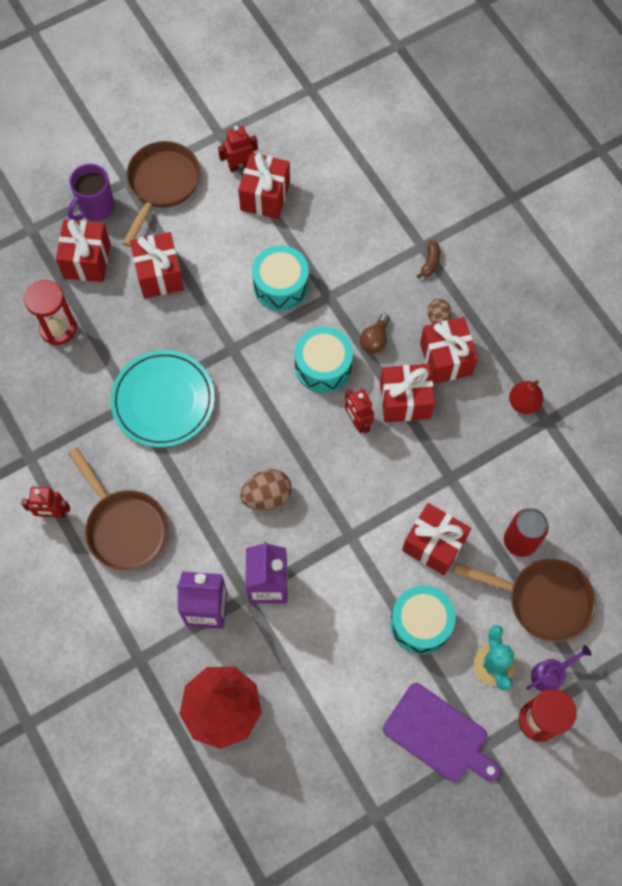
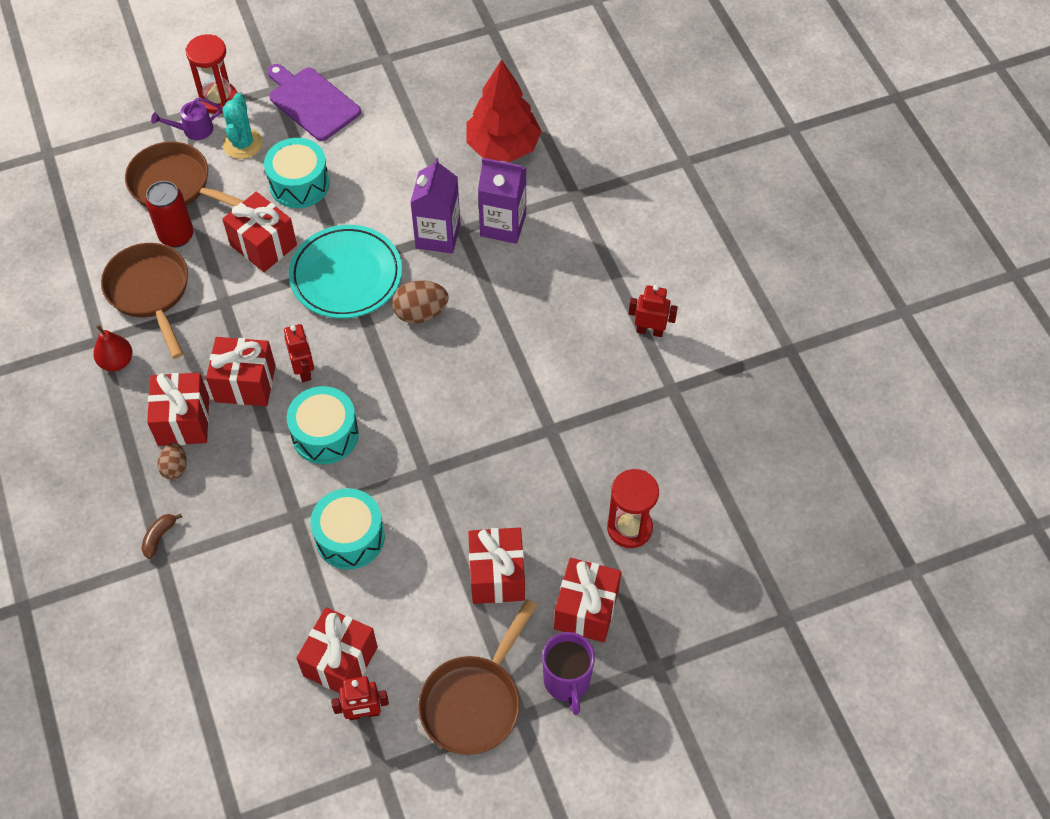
camera: 170 degrees left, 10 degrees down
purple mug [67,164,115,221] -> purple mug turned 120 degrees clockwise [542,632,595,715]
brown pan [68,448,168,570] -> brown pan moved to [101,243,188,359]
turquoise plate [110,350,215,447] -> turquoise plate moved to [289,225,402,318]
brown light bulb [360,314,390,354] -> none

